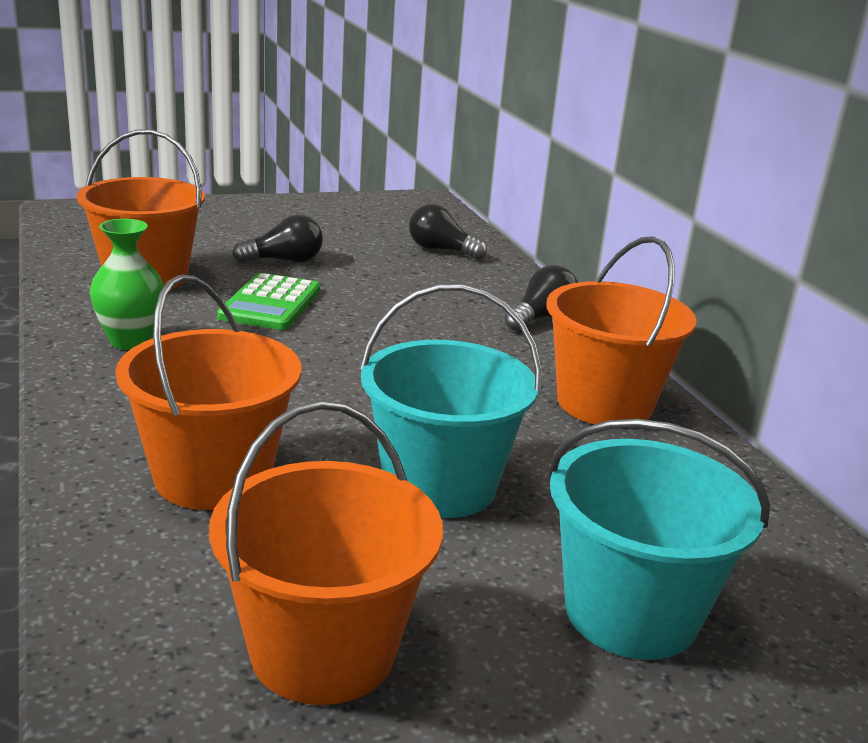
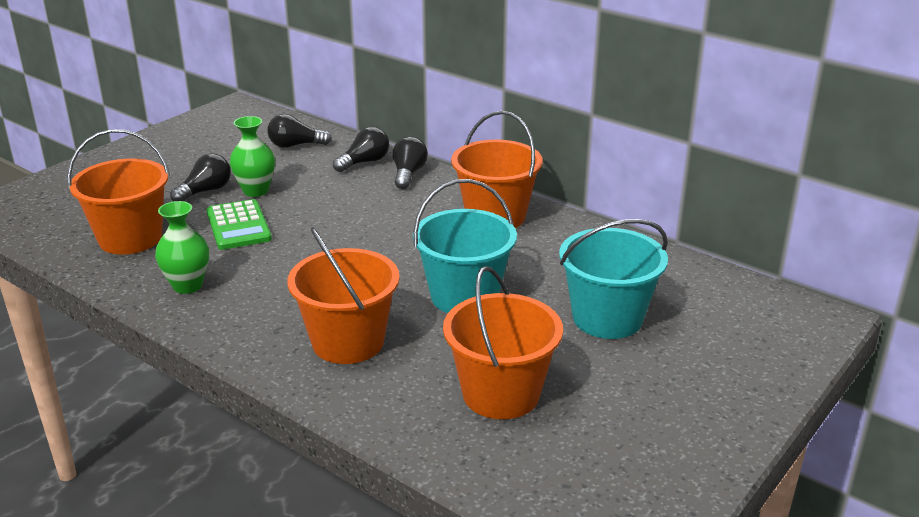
camera: 30 degrees left, 5 degrees up
none -> green vase [230,116,275,197]
none -> black light bulb [333,127,389,172]

